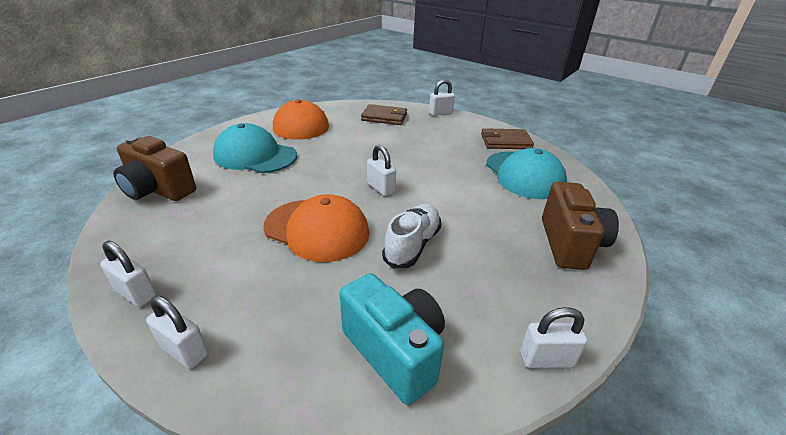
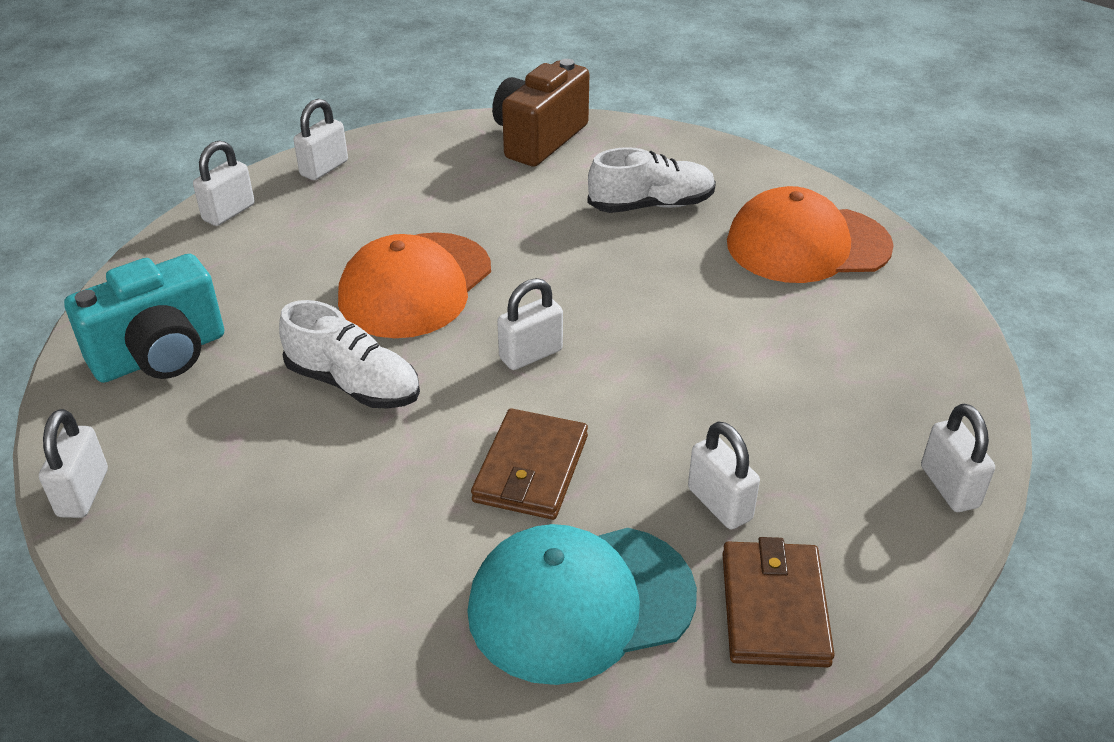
camera: 95 degrees right, 5 degrees up
turquoise cap [213,123,297,173] -> white shoe [588,147,716,213]
brown wallet [361,104,407,125] -> brown wallet moved to [471,408,588,520]
brown camera [542,182,619,270] -> none
none -> white padlock [688,421,760,530]

